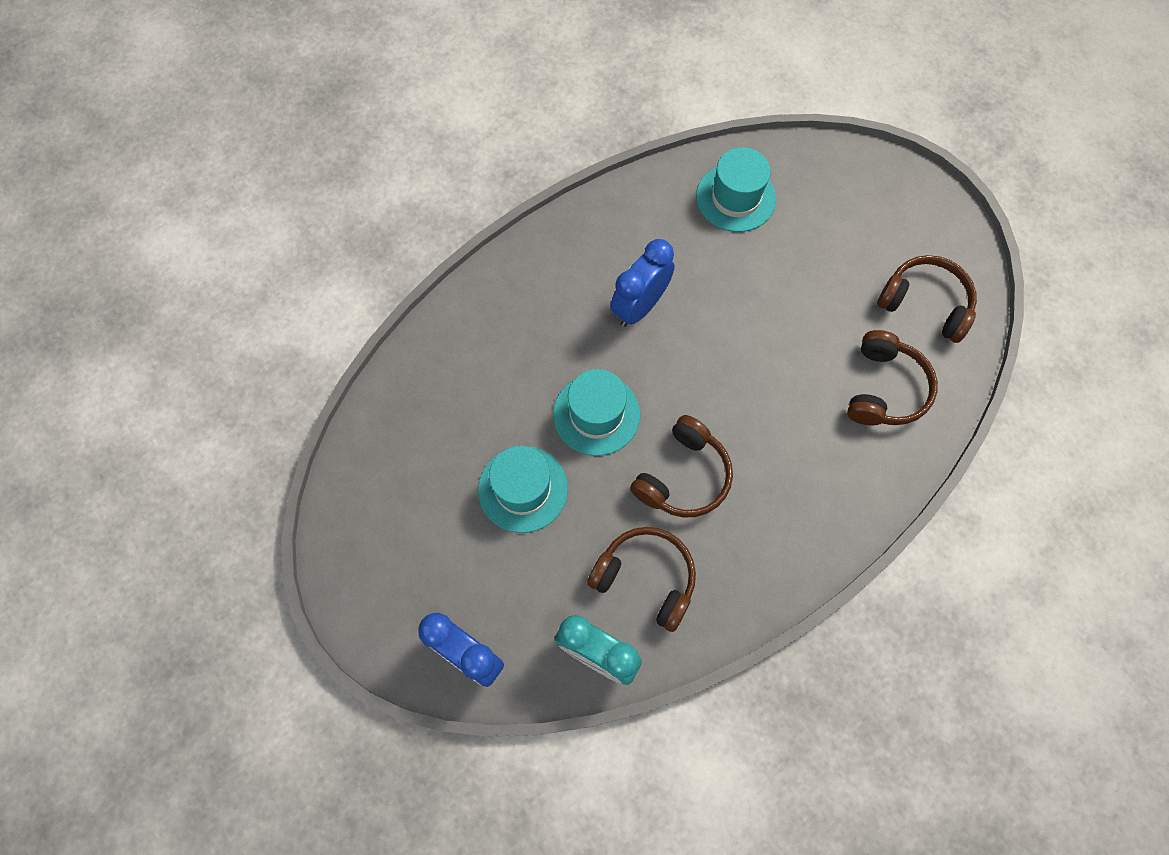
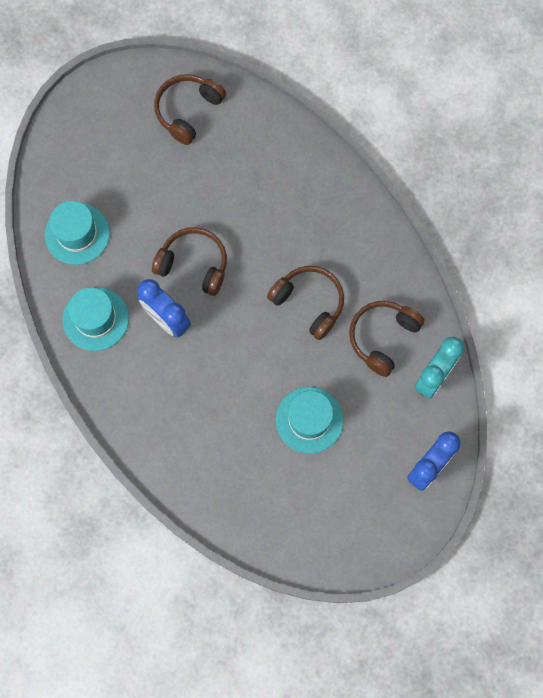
camera: 85 degrees left, 5 degrees up
turquoise hat [553,369,640,456] -> turquoise hat moved to [62,287,129,351]
brown headphones [847,330,938,425] -> brown headphones moved to [152,227,227,296]

